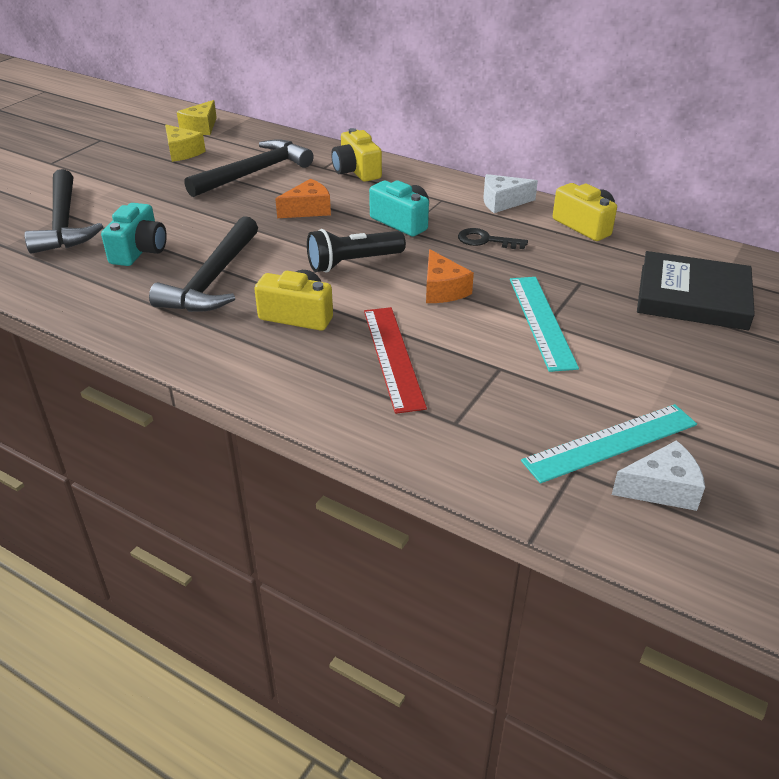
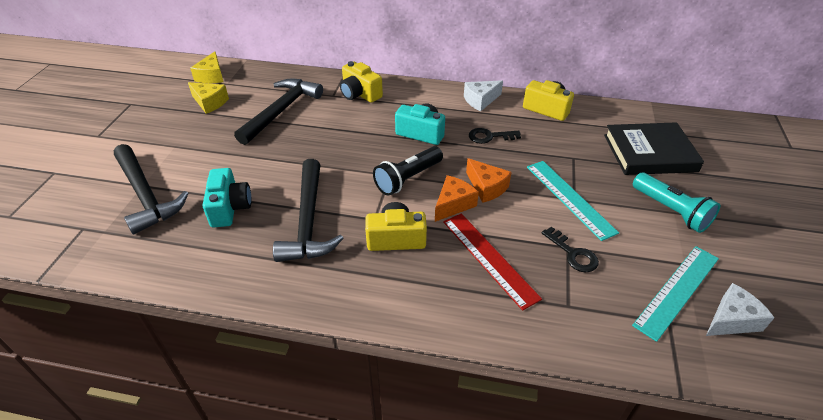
camera: 20 degrees left, 5 degrees up
orange cheese [275,179,331,218] -> orange cheese moved to [435,175,479,222]
none -> black key [542,227,599,272]
none -> turquoise flashlight [633,173,720,233]

